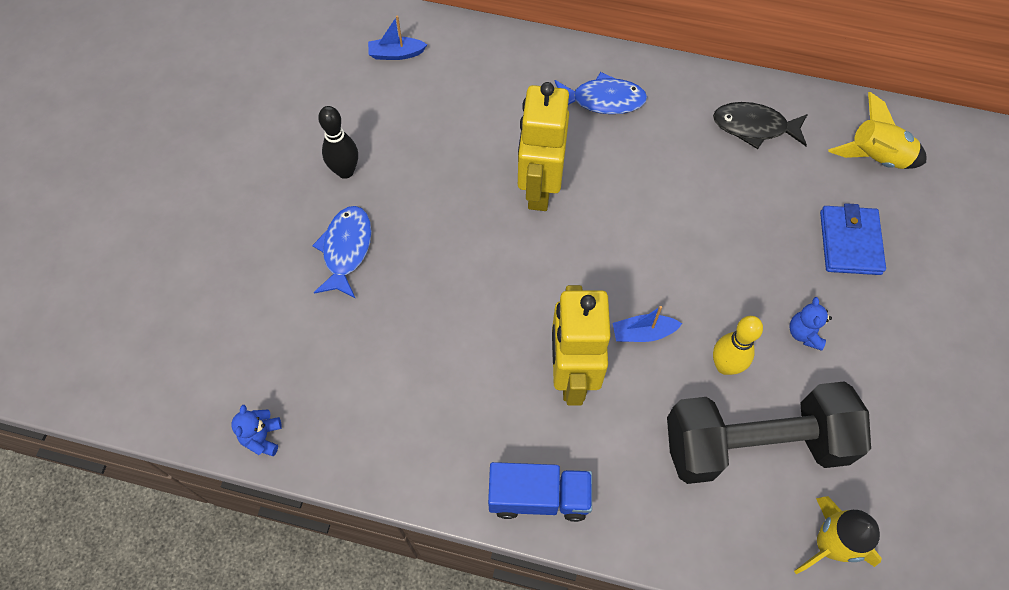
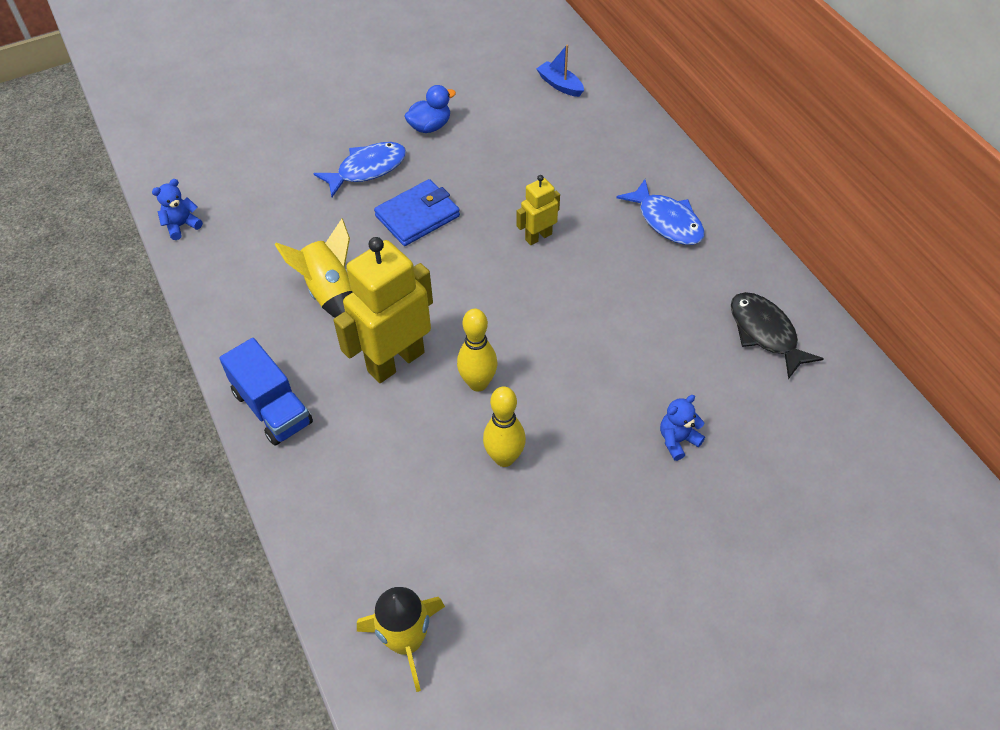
camera: 50 degrees right, 10 degrees down
black bowling pin [318,106,358,179] -> blue duck [404,85,456,133]
yellow robot [518,82,569,211] -> yellow robot [517,175,560,245], size x0.51
blue boat [613,306,682,342] -> yellow bowling pin [457,308,497,392]
black dumbbell [667,381,871,484] -> none
blue teddy bear [789,297,832,351] -> blue teddy bear moved to [660,395,705,461]
blue wallet [820,203,886,275] -> blue wallet moved to [374,179,460,246]
yellow rocket [828,92,926,169] -> yellow rocket moved to [274,219,352,318]

